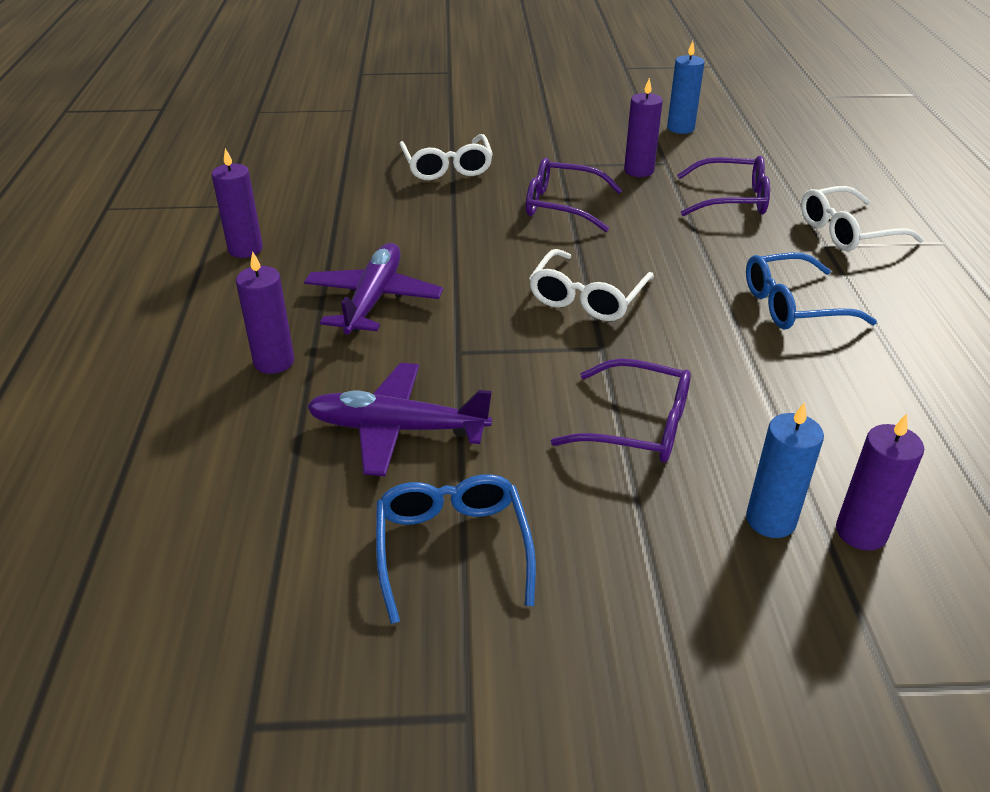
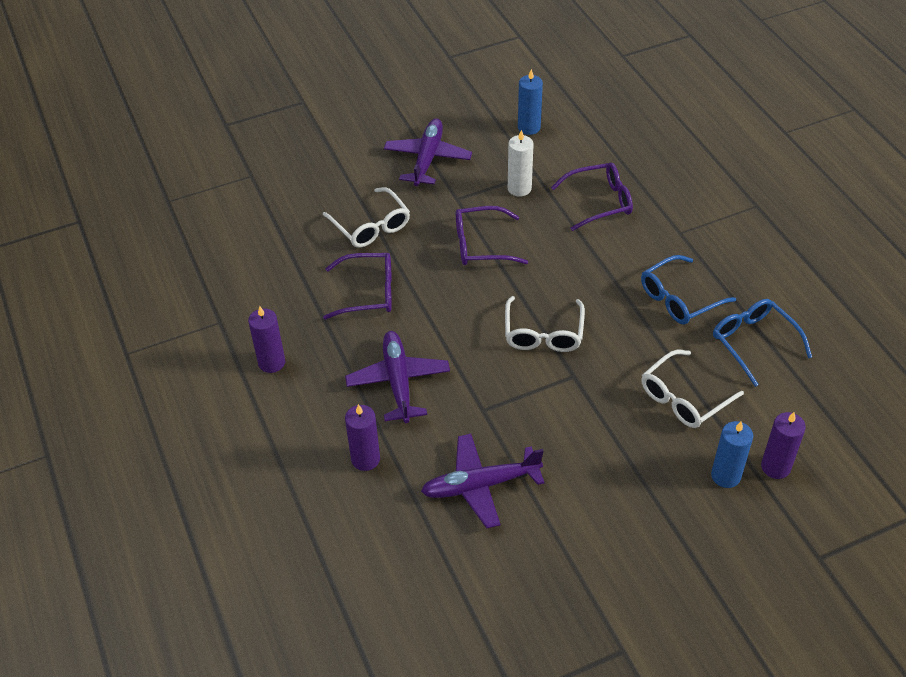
camera: 20 degrees left, 10 degrees up
blue glasses [376,474,536,624] -> blue glasses moved to [713,299,812,387]
purple glasses [551,358,691,463] -> purple glasses moved to [323,253,392,319]
purple candle [624,78,663,177] -> white candle [508,130,534,197]
white glasses [801,186,924,251] -> white glasses moved to [642,350,744,428]
none -> purple plane [384,118,472,186]

